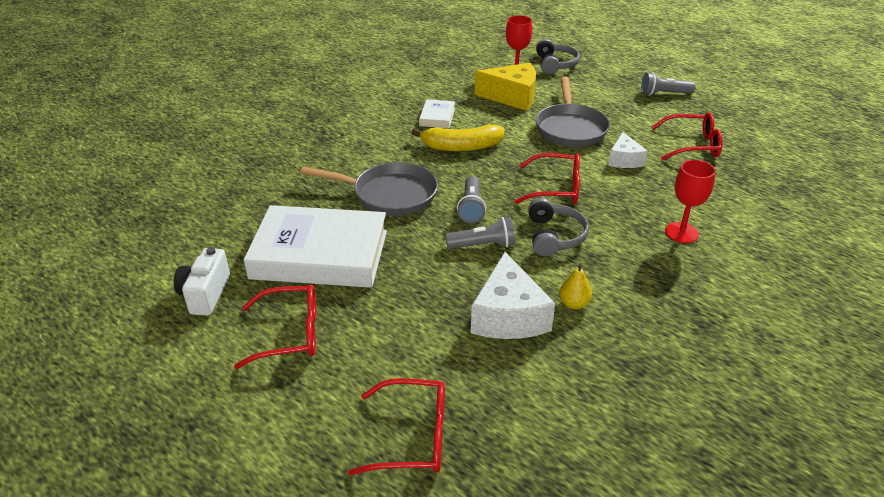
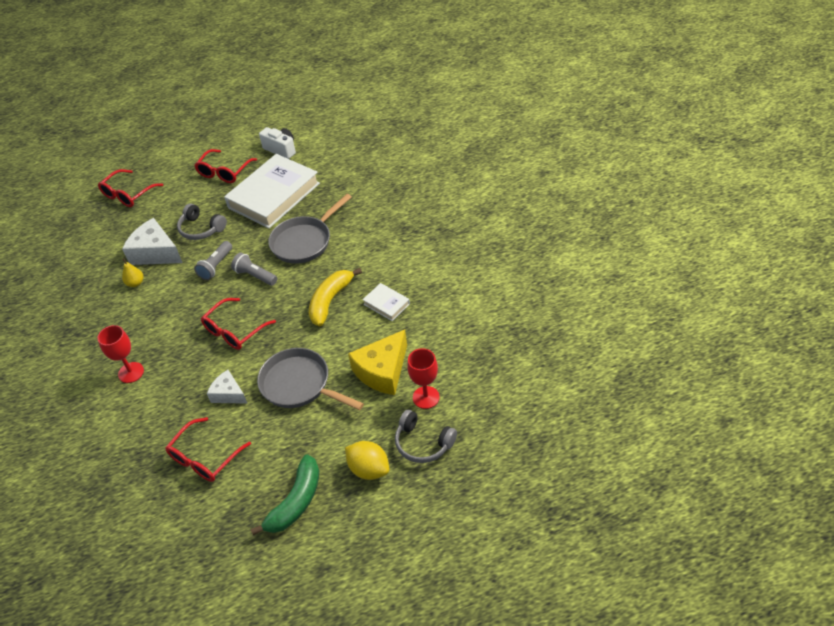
camera: 125 degrees right, 10 degrees up
grey headphones [528,198,589,256] -> grey headphones moved to [177,203,227,240]
grey flashlight [641,72,695,96] -> green banana [251,454,319,535]
none -> yellow lemon [345,441,389,480]

